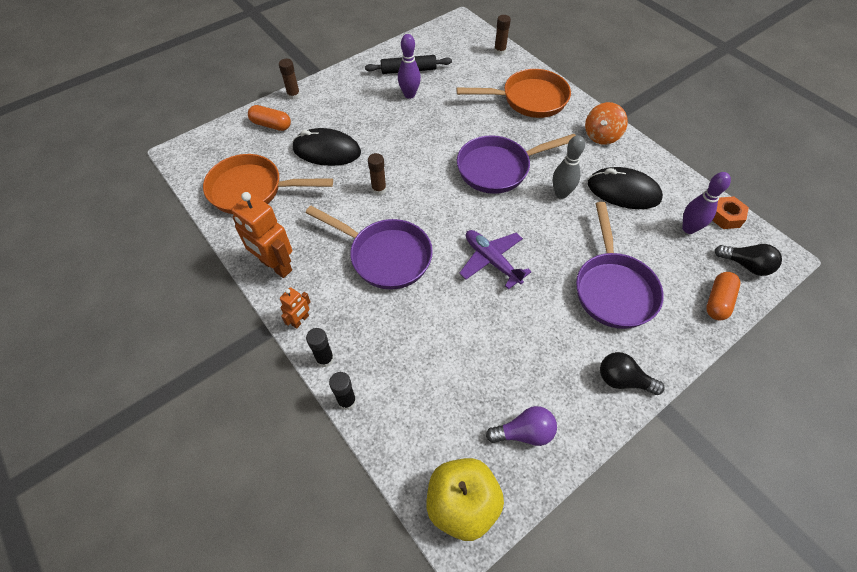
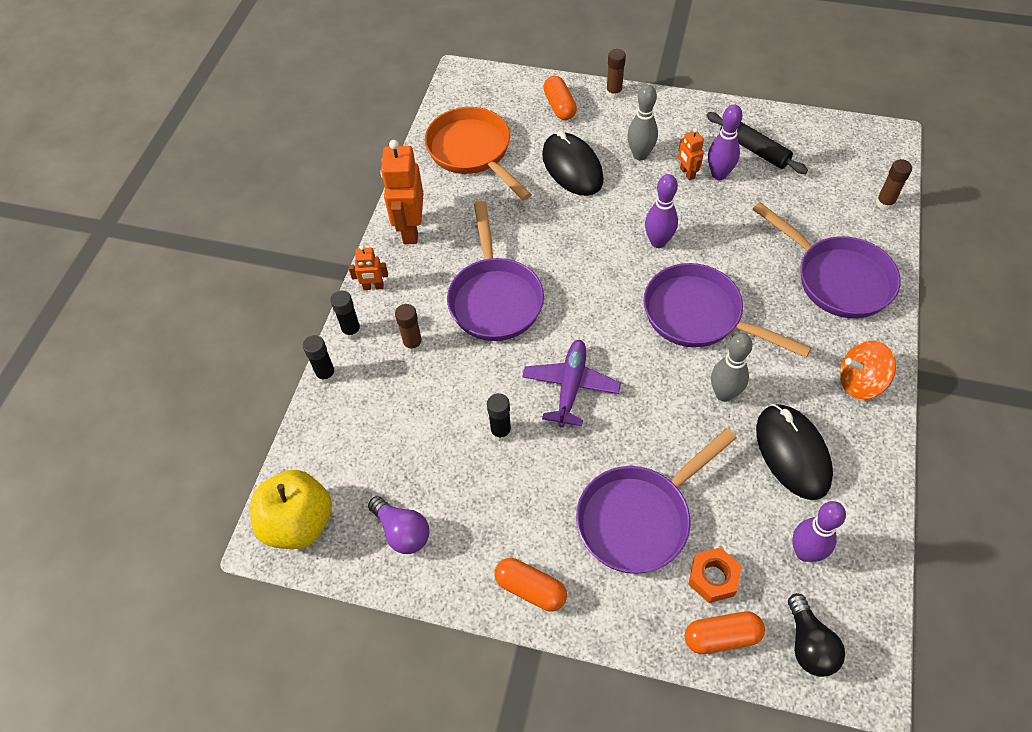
camera: 55 degrees right, 0 degrees up
brown glue stick [368,153,387,195] -> brown glue stick moved to [395,304,423,353]
orange pan [456,69,571,118] -> purple pan [753,202,901,318]
black light bulb [600,352,665,395] -> orange capsule [495,558,567,612]
orange nut [713,196,749,229] -> orange nut moved to [688,547,741,603]
none -> black glue stick [487,393,511,441]
none -> grey bowling pin [627,85,658,160]
none -> purple bowling pin [645,174,678,248]
none -> orange robot [678,128,704,181]

